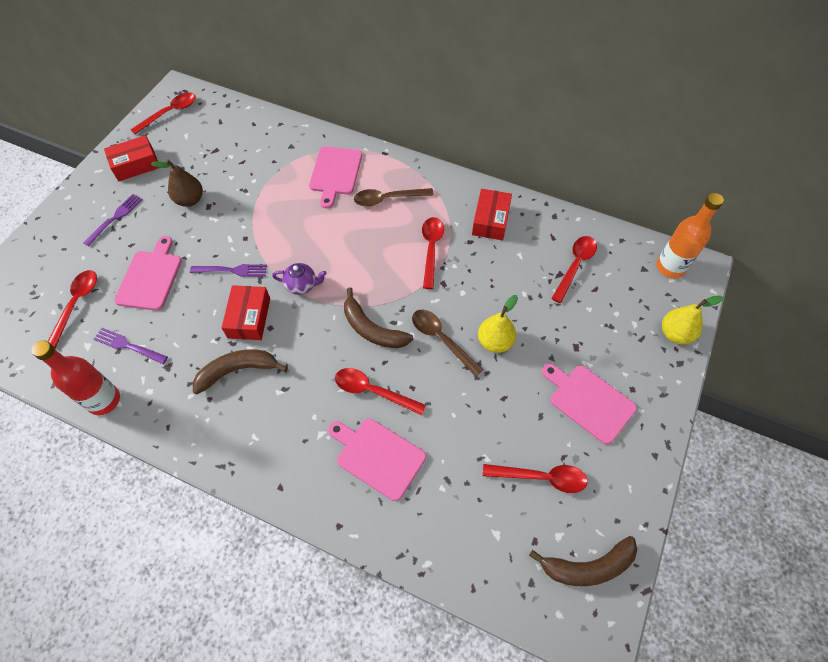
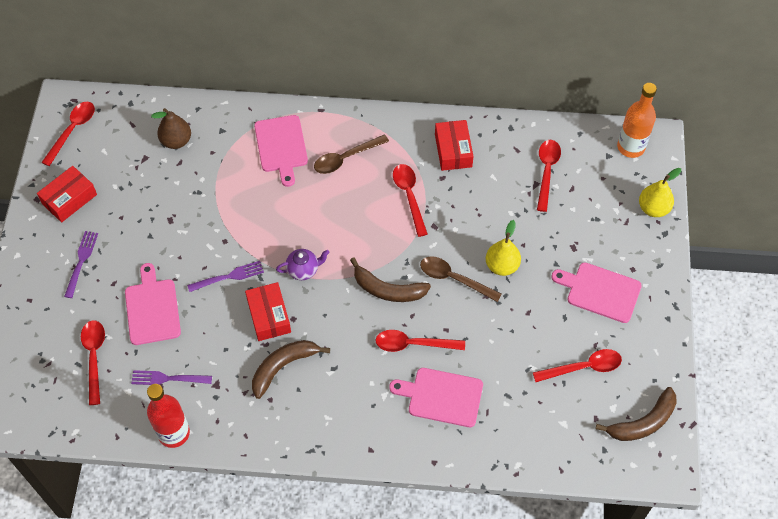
camera: 20 degrees left, 0 degrees up
brown pear [151,159,203,207] -> brown pear moved to [151,108,191,149]

